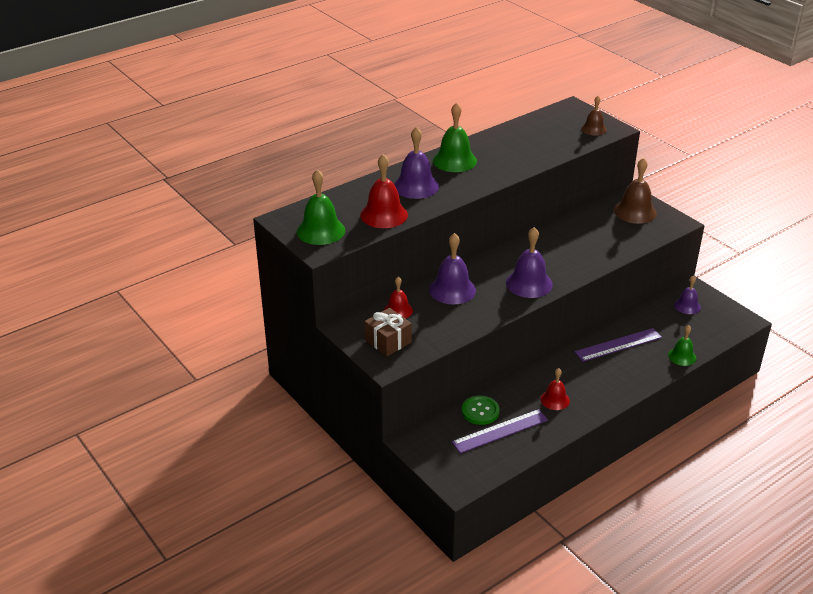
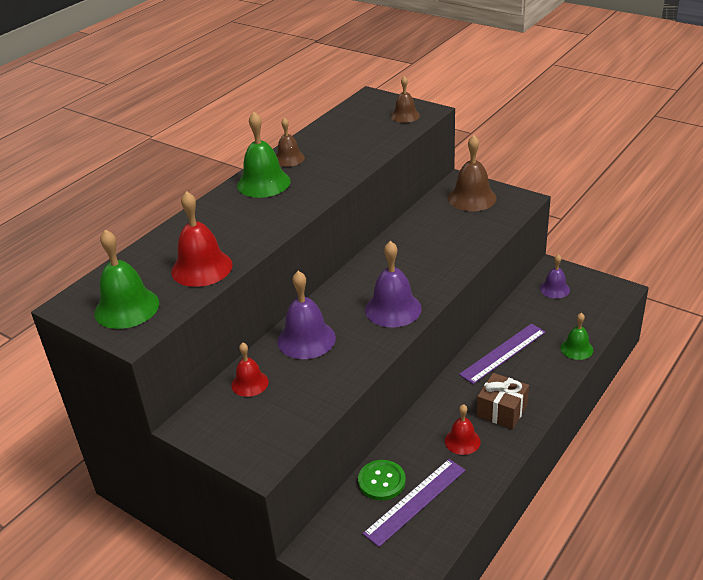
camera: 15 degrees left, 0 degrees up
brown gift [364,308,412,356] -> brown gift moved to [477,373,529,429]
purple bell [394,127,439,199] -> none
none -> brown bell [276,118,305,167]

